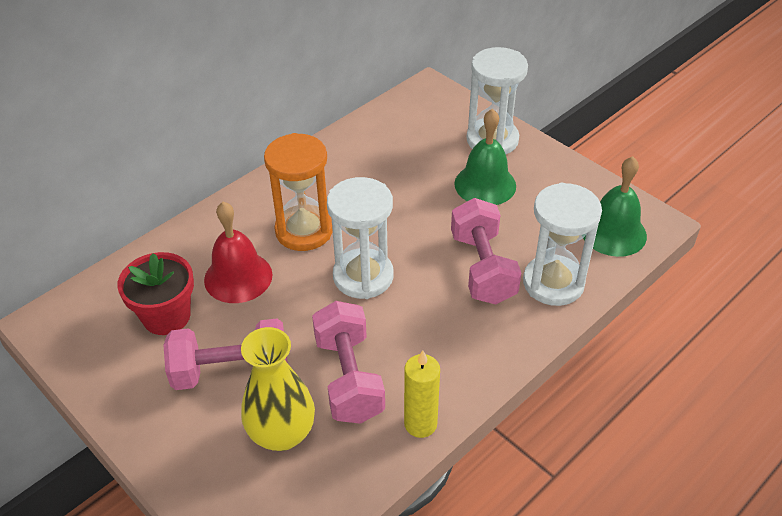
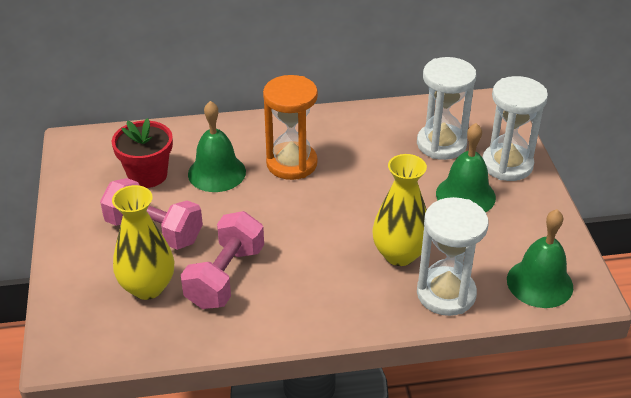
camera: 35 degrees right, 5 degrees down
red bell [204,202,273,303] -> green bell [188,101,246,192]
white hourglass [327,177,394,299] -> white hourglass moved to [417,57,476,160]
yellow candle [404,350,440,438] -> none
pink dumbbell [451,198,521,304] -> yellow vase [372,154,427,266]

